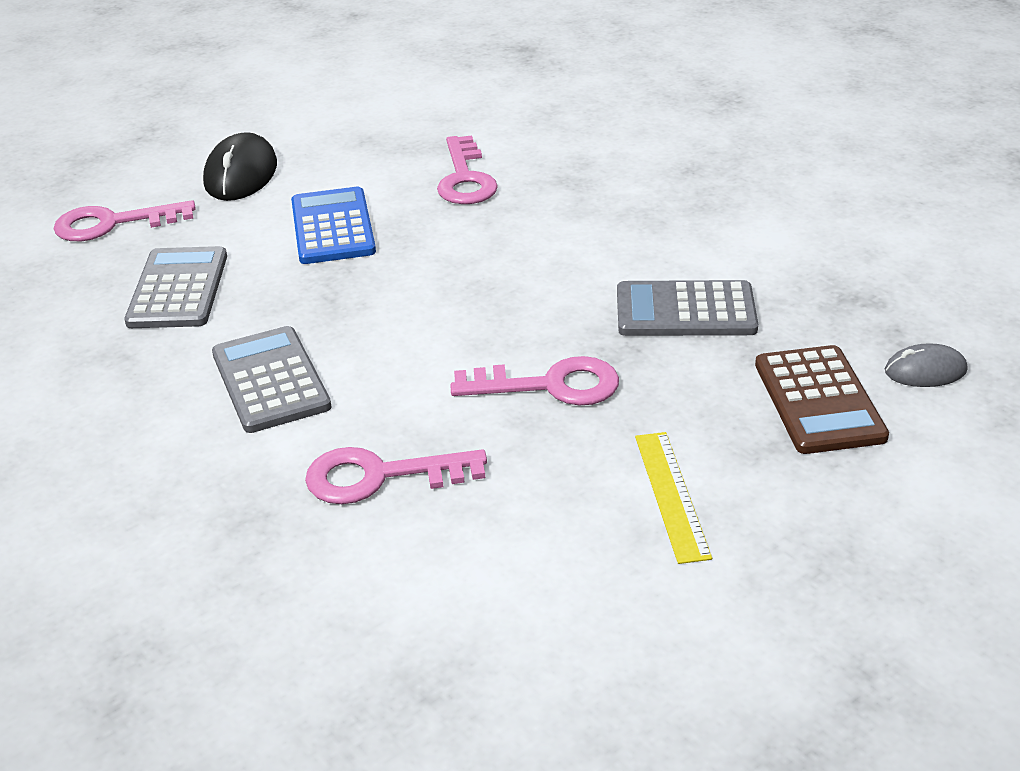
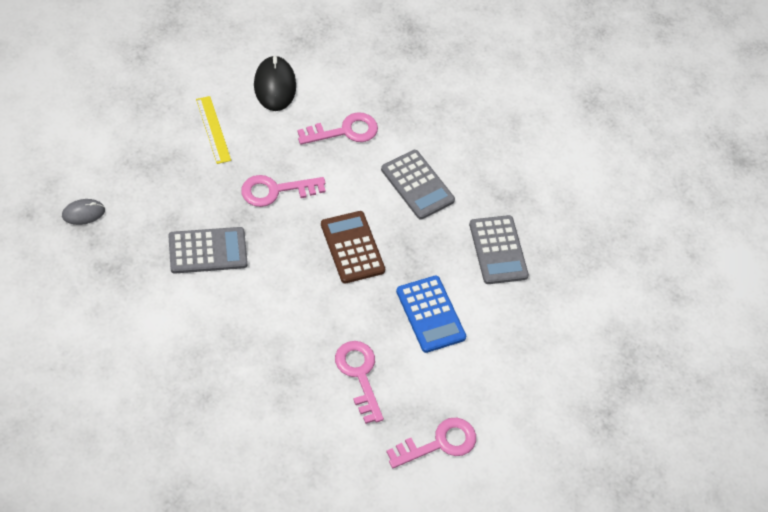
camera: 160 degrees right, 20 degrees up
pink key [54,200,196,241] -> pink key moved to [386,418,476,468]
black mouse [203,132,277,201] -> black mouse moved to [254,55,296,111]
brown calculator [755,345,889,454] -> brown calculator moved to [321,211,385,283]

